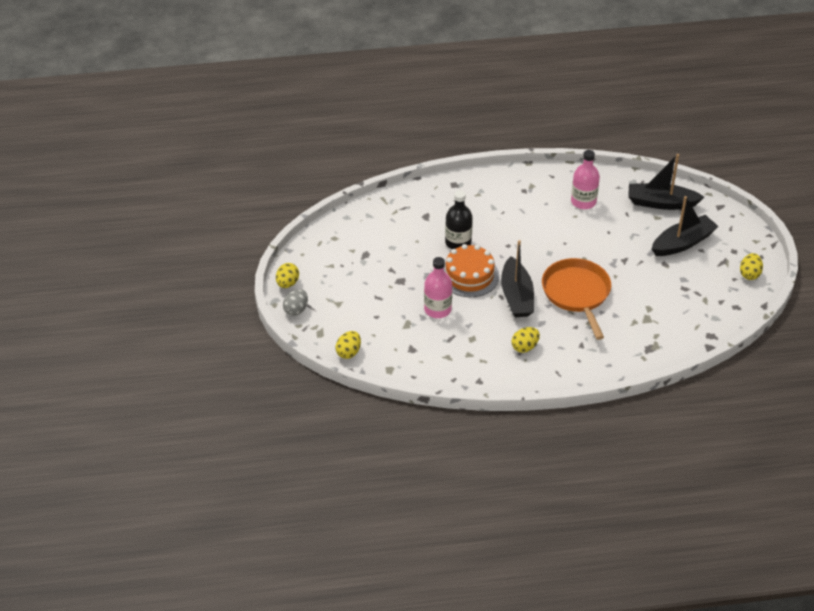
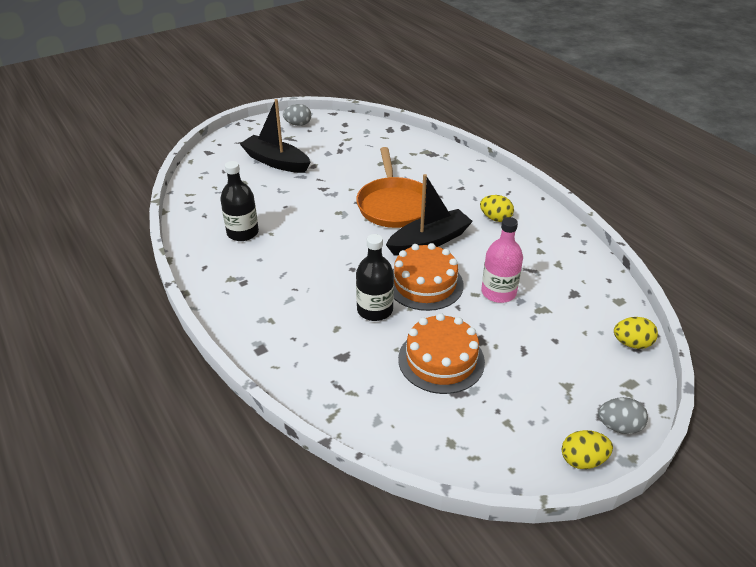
camera: 115 degrees left, 5 degrees down
orange pan [542,258,611,340] -> orange pan turned 60 degrees counterclockwise [356,147,426,228]
pink bottle [571,150,600,209] -> black bottle [220,161,259,241]
black boat [628,154,704,210] -> none
yellow egg [740,253,763,280] -> grey egg [283,104,311,126]
none -> orange cake [398,313,485,394]

